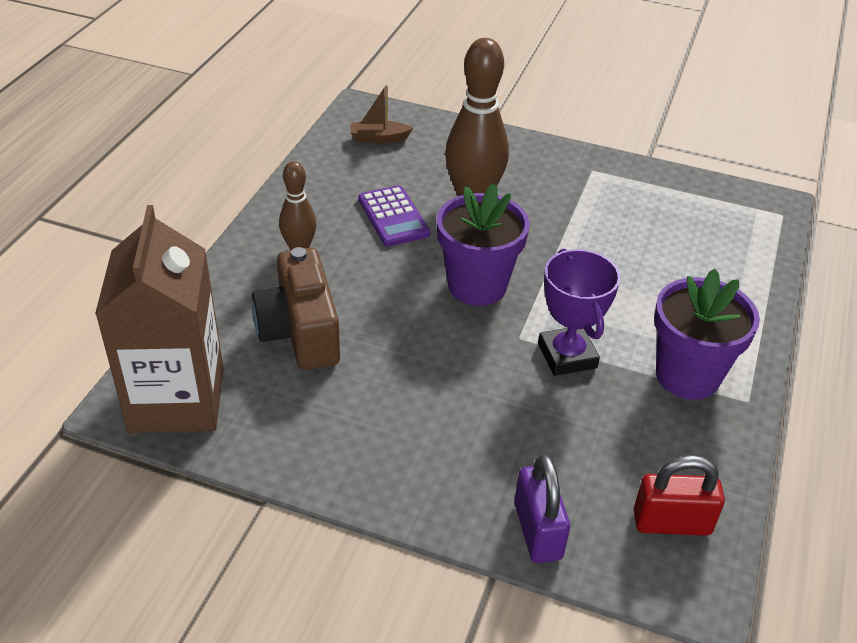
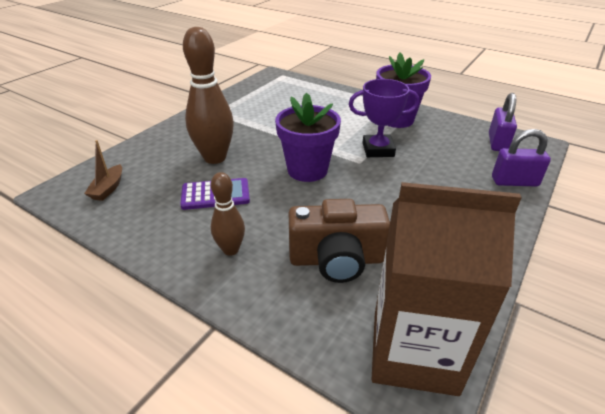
camera: 75 degrees left, 5 degrees down
red padlock [634,455,725,536] -> purple padlock [489,93,517,151]

